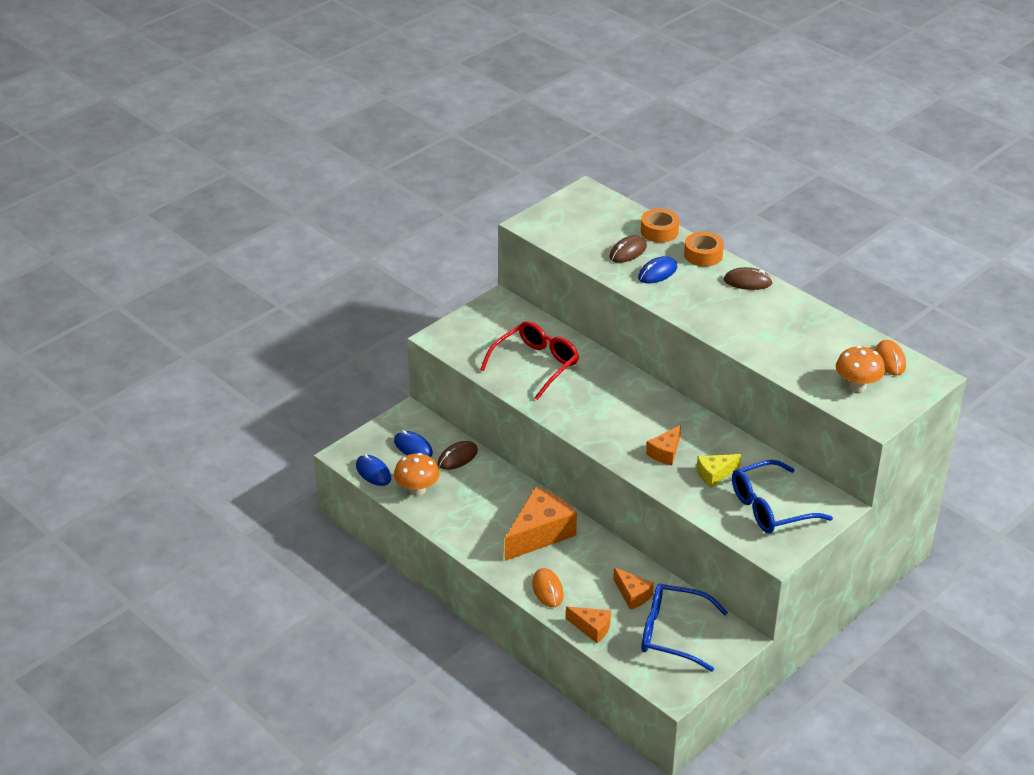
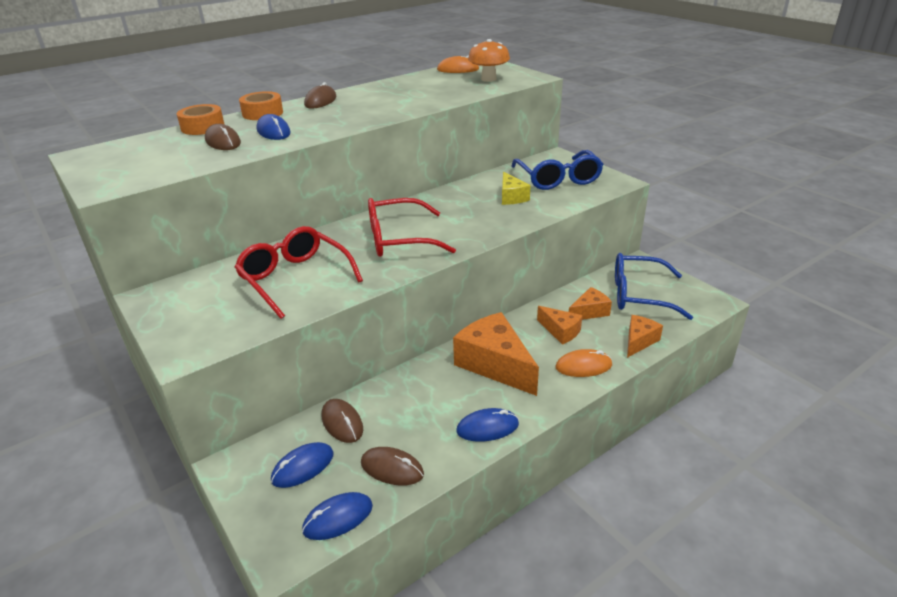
camera: 80 degrees left, 5 degrees down
orange mushroom [394,453,439,496] -> brown mouse [361,447,424,486]
blue glasses [642,583,728,672] -> blue glasses turned 75 degrees clockwise [615,253,693,320]
orange cheese [646,425,681,465] -> orange cheese moved to [537,306,583,345]
none -> red glasses [368,198,456,257]
none -> blue mouse [456,408,519,442]

